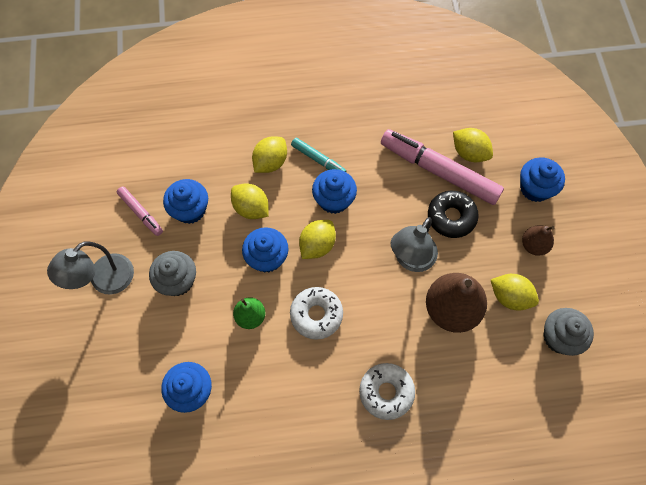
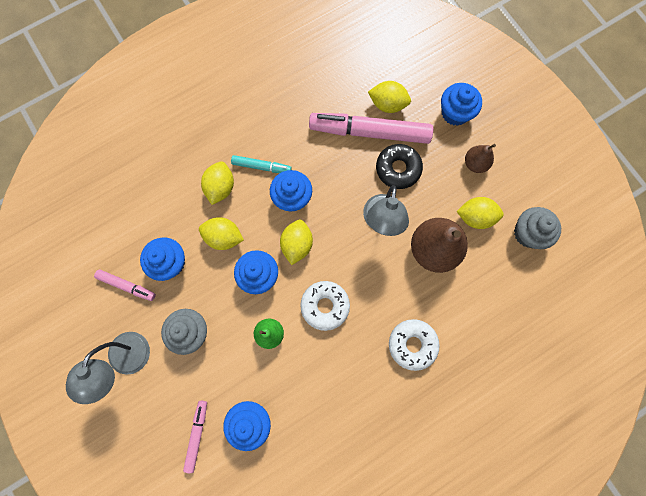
camera: 25 degrees left, 10 degrees up
none -> pink marker [183,401,207,473]

